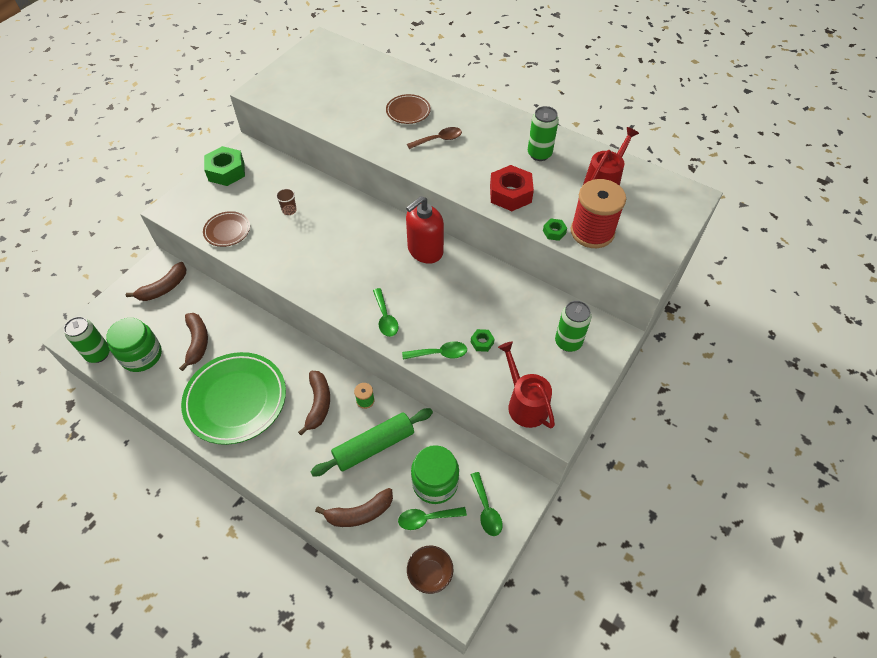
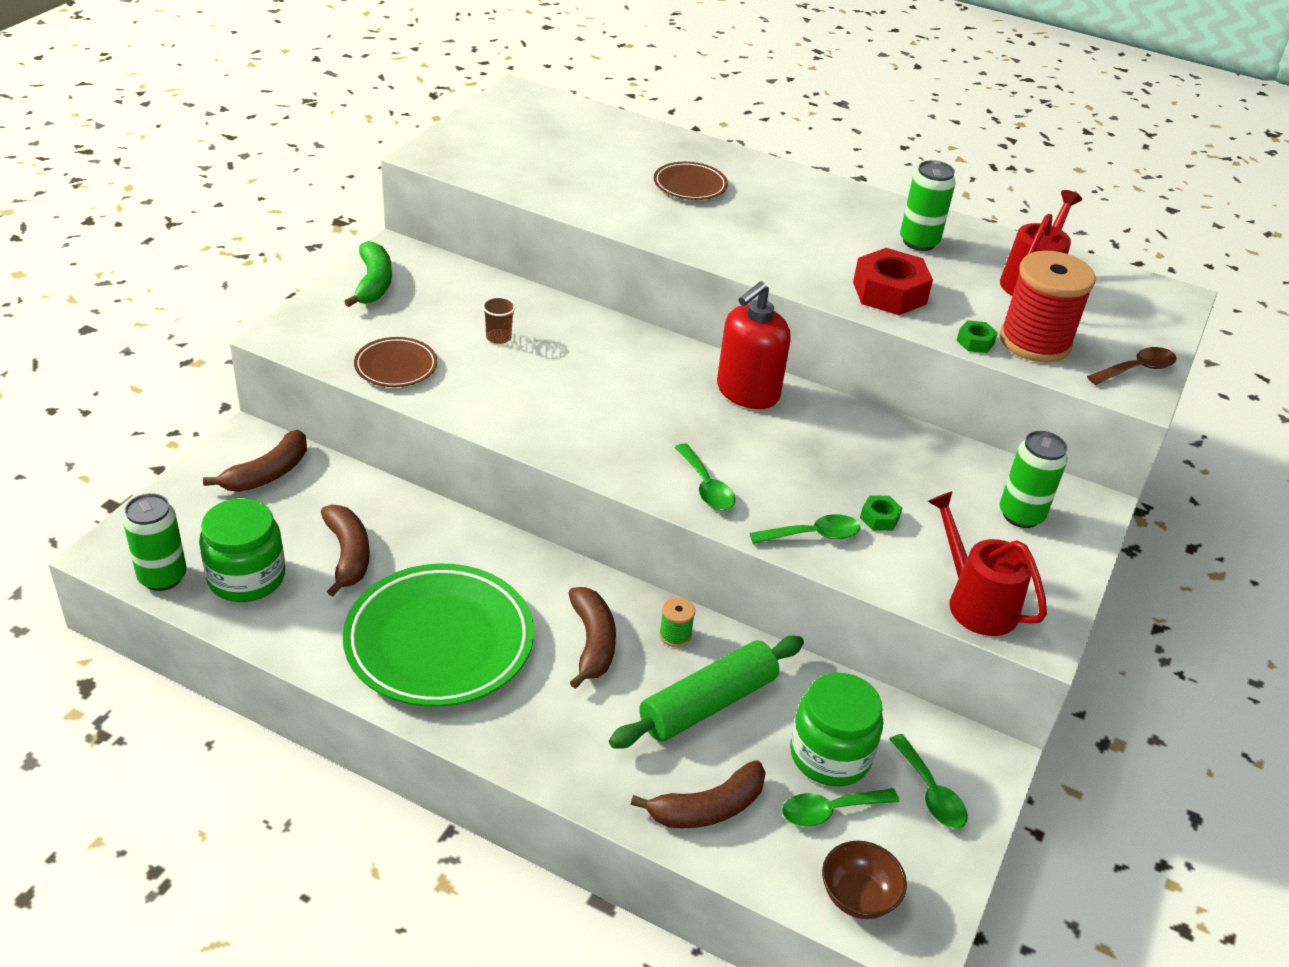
camera: 10 degrees left, 15 degrees down
green nut [204,146,245,186] -> green banana [344,241,392,307]
brown spoon [407,127,462,149] -> brown spoon moved to [1087,347,1177,385]

